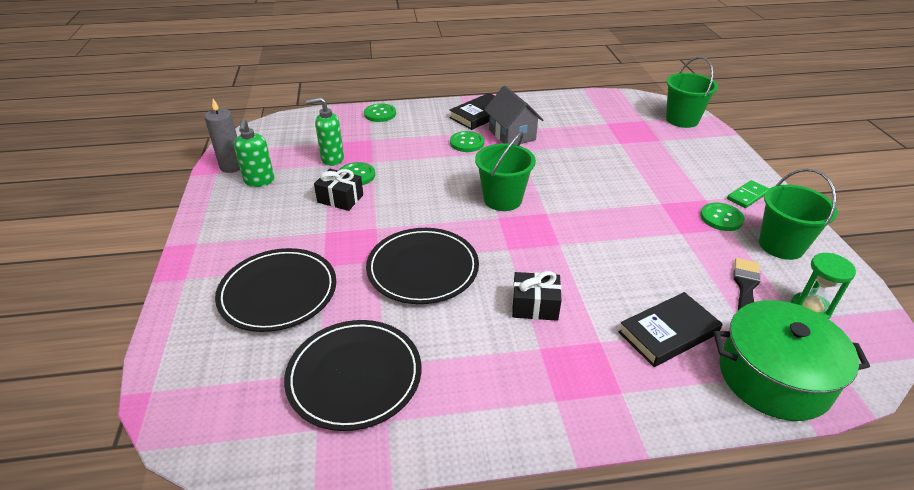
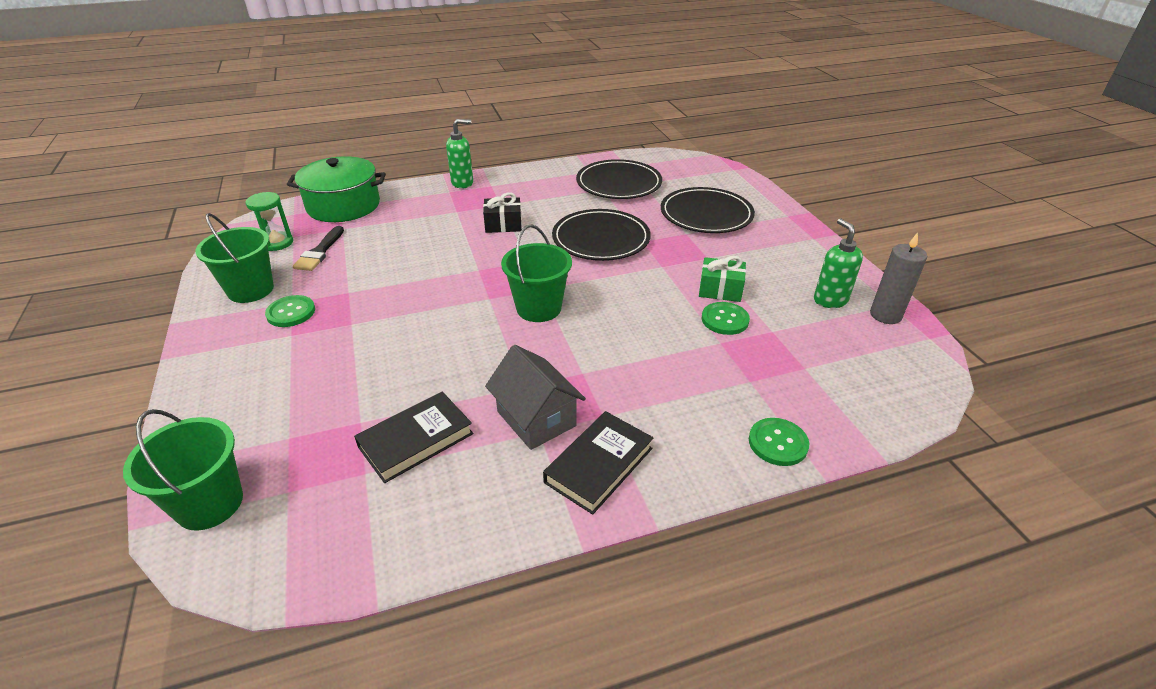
camera: 170 degrees right, 0 degrees up
green soap dispenser [306,97,344,166] -> green soap dispenser moved to [446,119,473,188]
black gift [314,169,363,211] -> green gift [699,256,746,302]
green button [450,131,484,152] -> none
black book [618,292,723,367] -> black book moved to [354,392,473,483]
green domino [727,180,769,208] -> none

